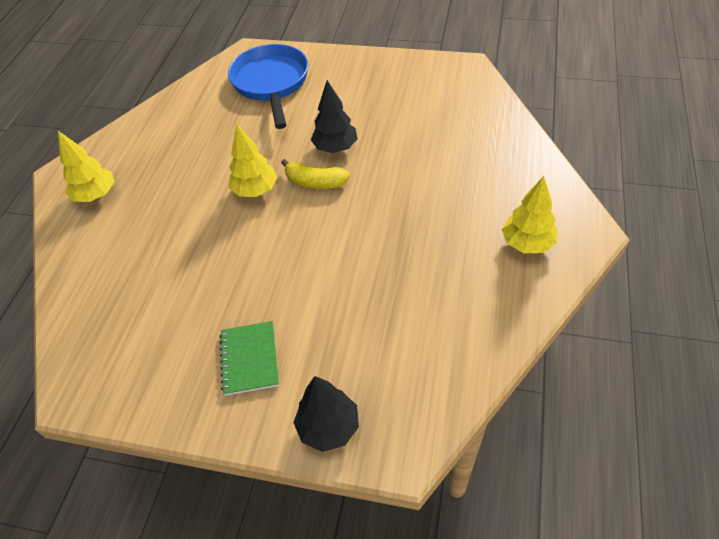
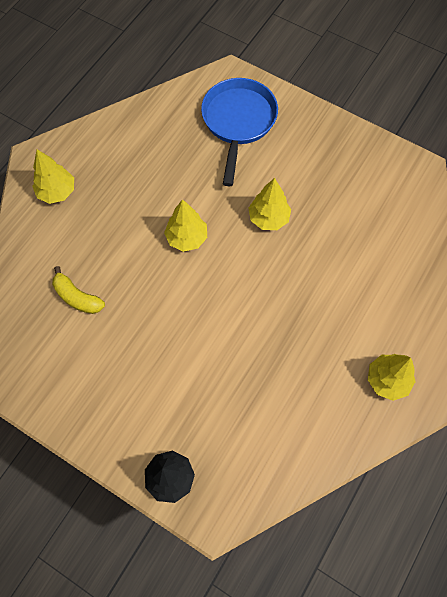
camera: 15 degrees right, 15 degrees up
green notebook [219,321,279,396] -> none
yellow banana [281,159,350,189] -> yellow banana moved to [52,266,105,314]
black tree [311,80,358,153] -> yellow tree [249,178,291,230]

